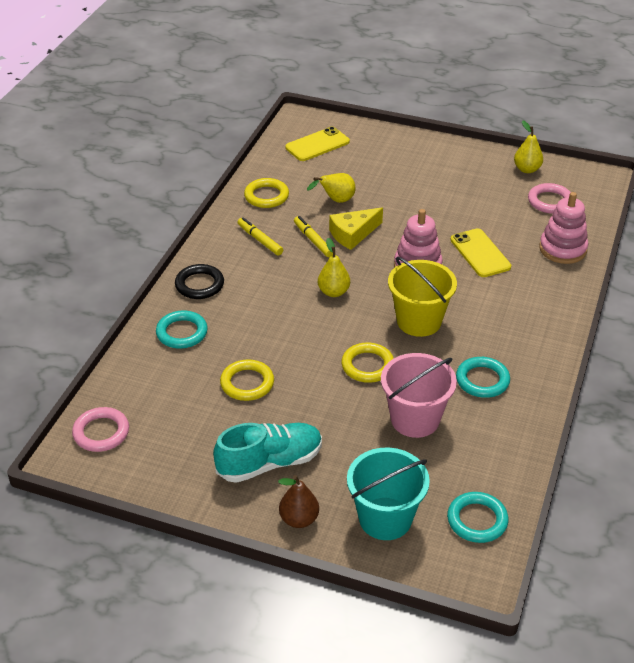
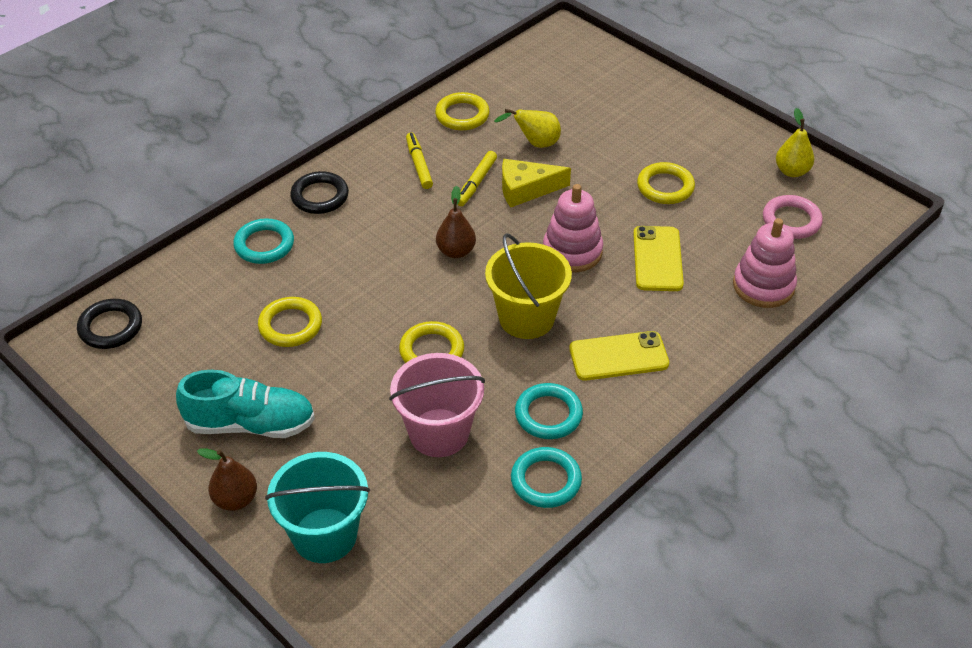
camera: 25 degrees right, 5 degrees up
pink ring [72,407,129,452] -> black ring [77,299,142,349]
yellow phone [285,127,350,161] -> yellow phone moved to [569,331,669,381]
yellow marker [294,216,333,257] -> yellow marker turned 150 degrees counterclockwise [457,151,497,206]
yellow pear [318,238,350,297] -> brown pear [436,186,476,258]
turquoise ring [447,492,508,543] -> turquoise ring moved to [511,447,582,508]
none -> yellow ring [637,162,695,204]

